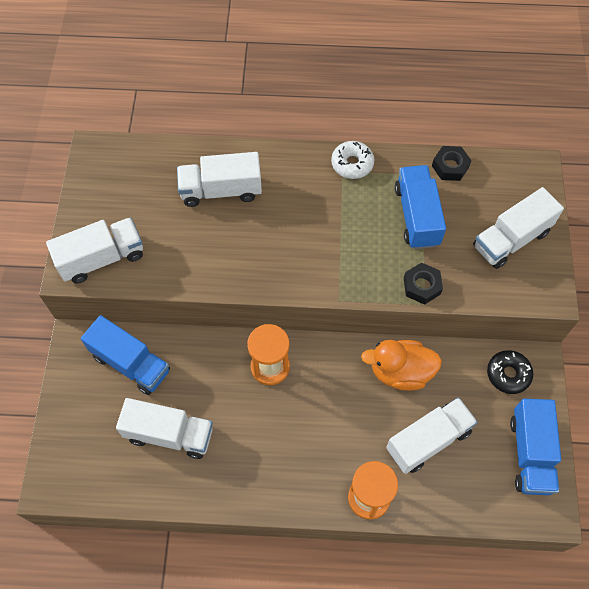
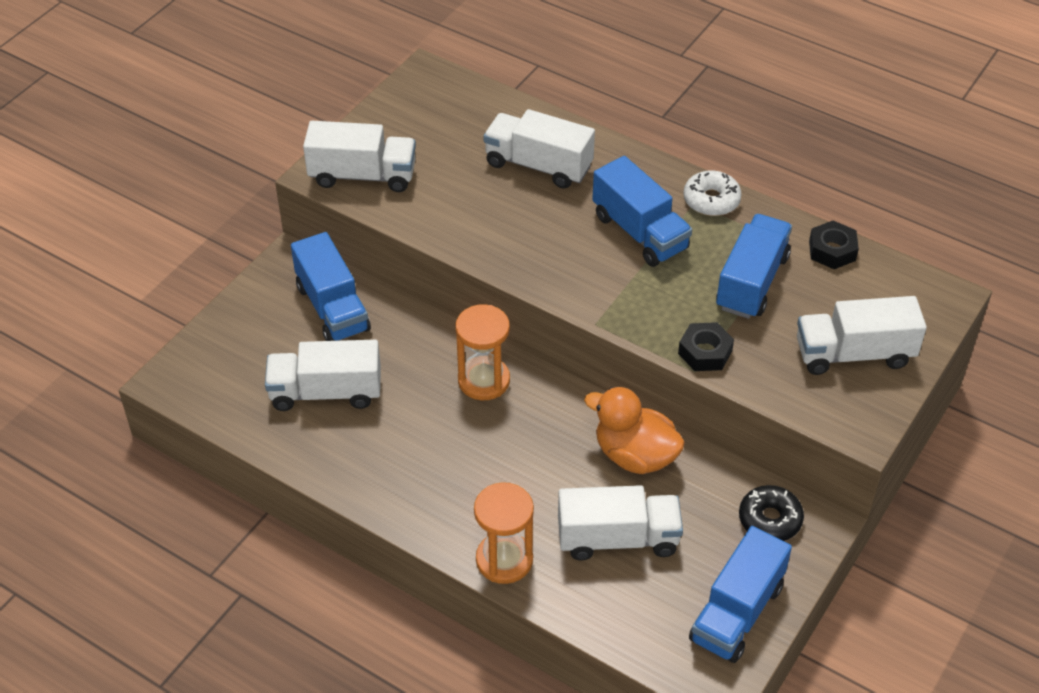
camera: 30 degrees right, 15 degrees down
white truck [116,398,213,459] -> white truck turned 135 degrees clockwise [265,340,381,411]
none -> blue truck [592,156,692,267]

